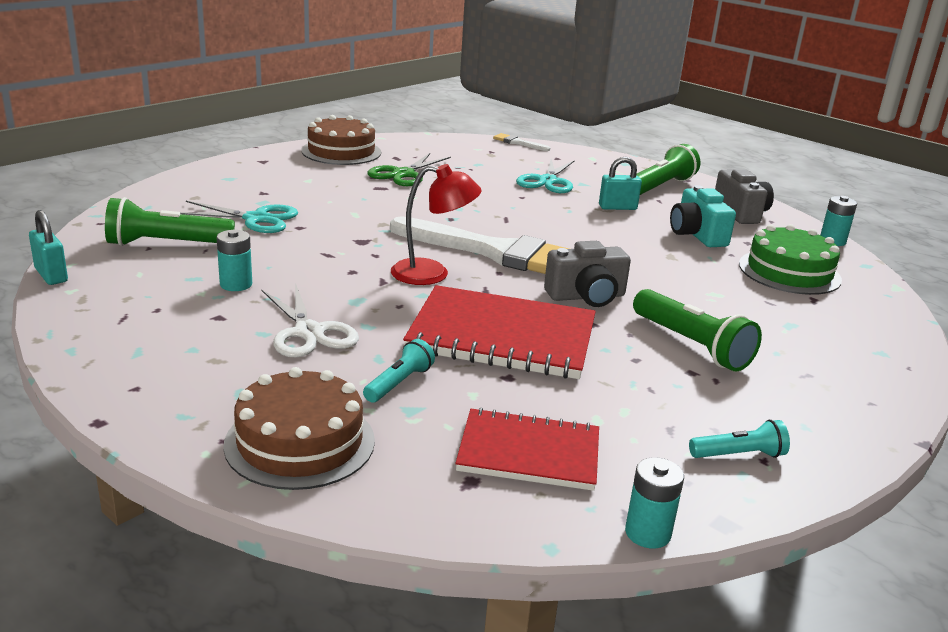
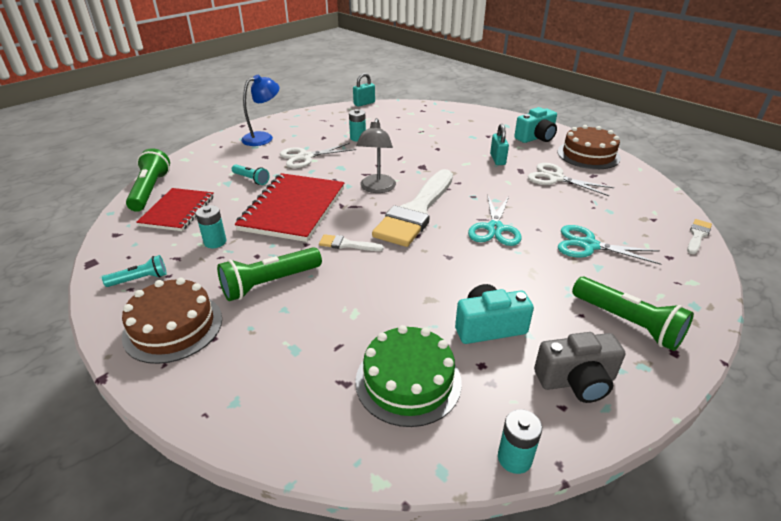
camera: 95 degrees right, 10 degrees up
green flashlight [105,197,235,246] -> green flashlight moved to [126,148,170,212]
turquoise scissors [180,201,298,233] -> turquoise scissors moved to [468,195,522,246]
brown cake [223,367,375,490] -> brown cake moved to [122,278,222,364]
green scissors [367,153,451,186] -> white scissors [528,163,614,196]
red lamp [391,164,482,285] -> grey lamp [356,118,396,193]
grey camera [544,241,631,307] -> white brush [319,234,384,251]
turquoise padlock [599,157,642,210] -> turquoise padlock moved to [490,124,509,165]
turquoise battery [625,457,684,549] -> turquoise battery moved to [196,205,226,248]
turquoise flashlight [689,420,790,458] -> turquoise flashlight turned 105 degrees counterclockwise [102,255,167,287]
none -> blue lamp [241,75,279,146]
none -> turquoise camera [514,107,557,143]

